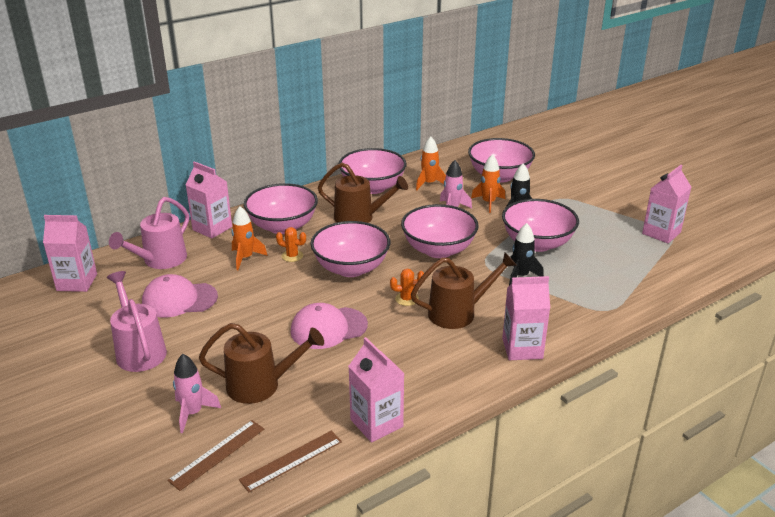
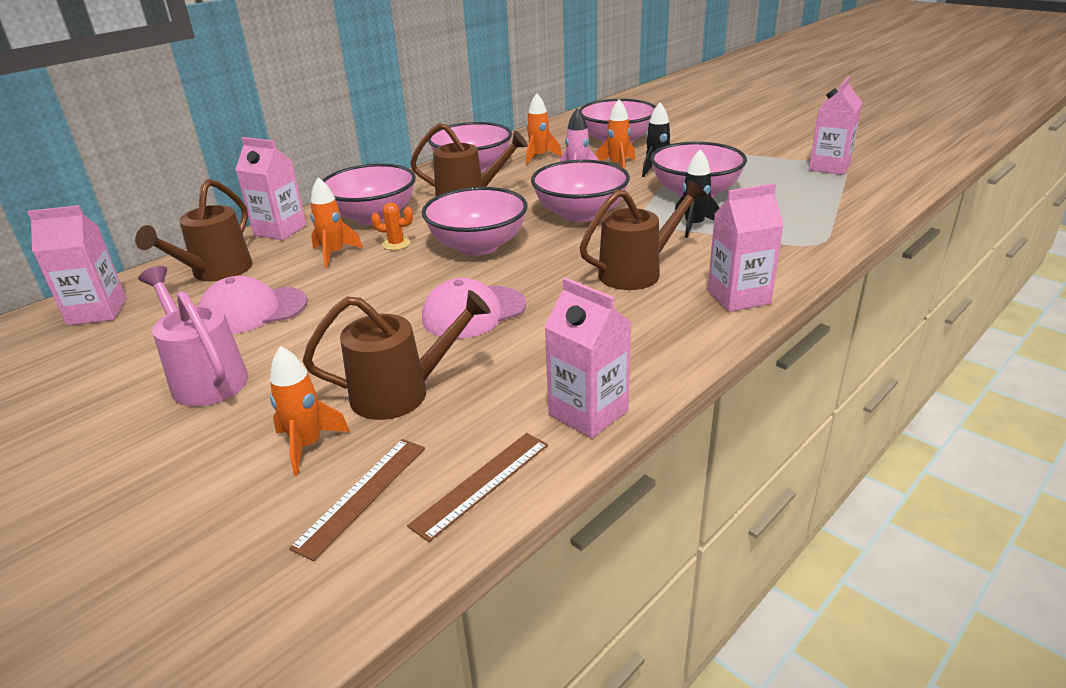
camera: 10 degrees left, 0 degrees up
pink watering can [109,197,189,269] -> brown watering can [135,179,253,281]
pink rocket [173,354,221,433] -> orange rocket [270,346,350,476]
orange cactus [390,269,424,306] -> none

